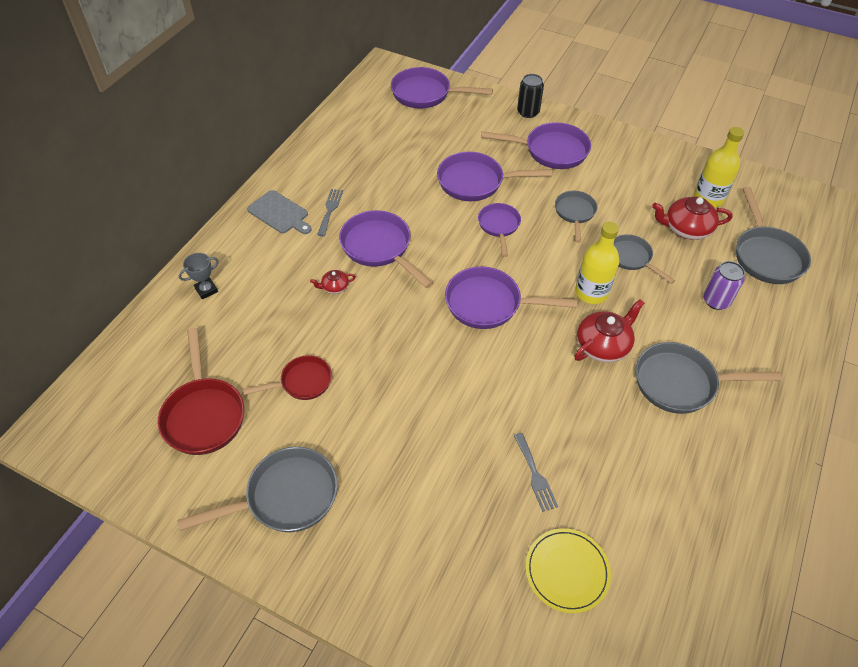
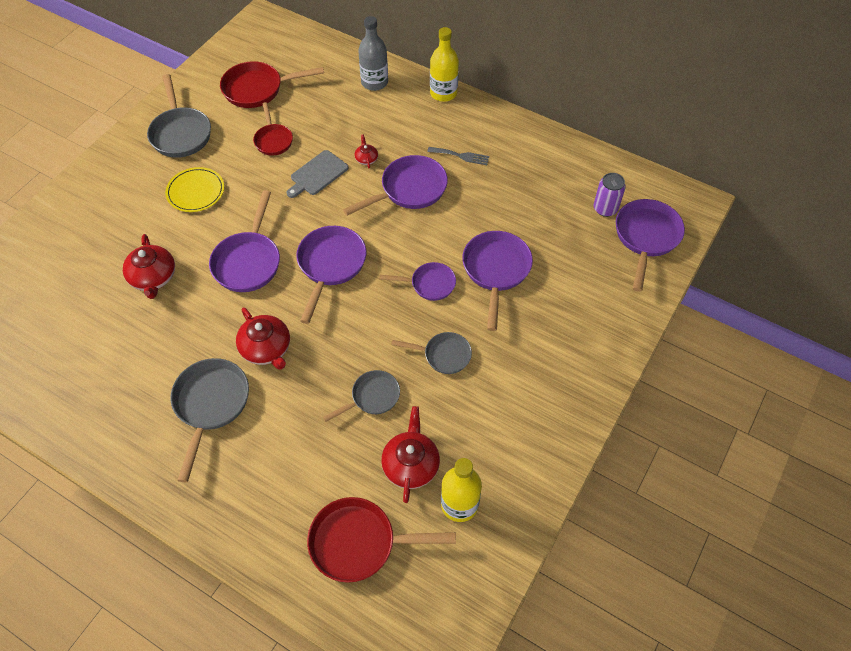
camera: 95 degrees right, 5 degrees up
grey trophy [179,253,219,299] -> grey bottle [358,16,388,91]
grey cutting board [247,190,312,234] -> grey cutting board moved to [287,150,348,198]
purple pan [481,122,591,169] -> purple pan moved to [209,190,280,292]
grey fork [514,433,558,512] -> red teapot [123,234,175,299]
black can [517,74,544,118] -> none
yellow plate [526,528,611,613] -> yellow plate moved to [165,167,224,212]
yellow bottle [575,222,619,304] -> yellow bottle moved to [430,27,459,102]
purple can [703,261,745,310] -> purple can moved to [594,173,626,217]
grey pan [736,187,811,284] -> red pan [307,497,456,583]

